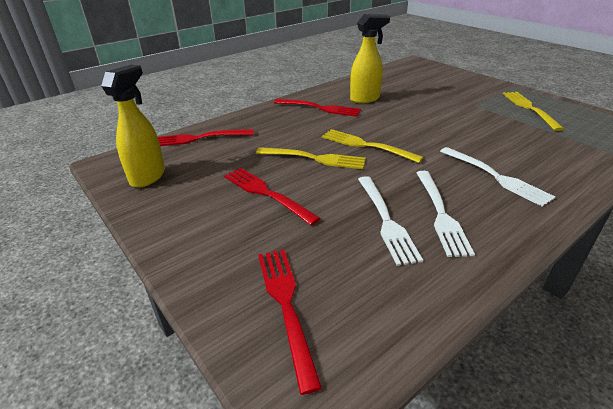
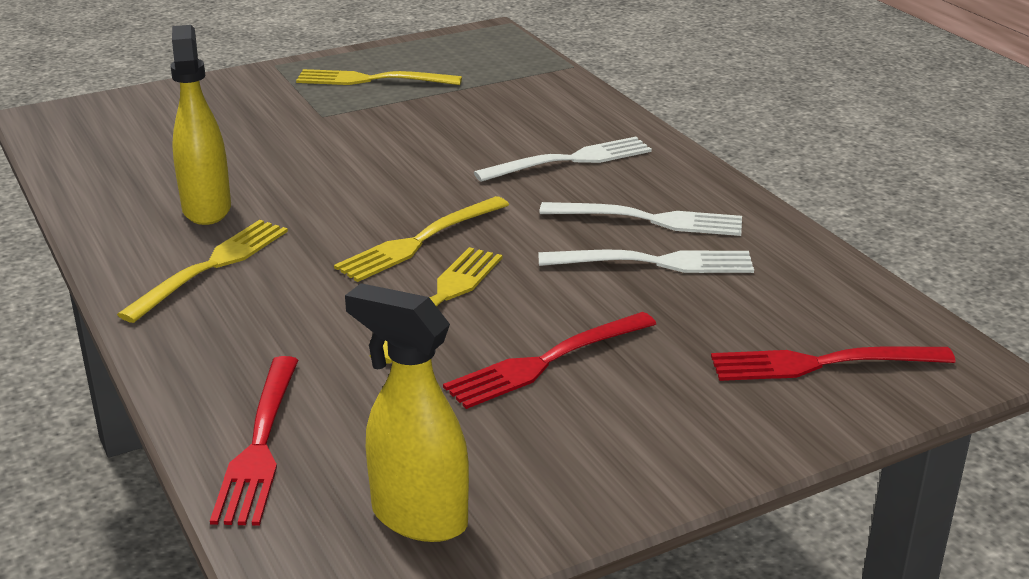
camera: 80 degrees left, 5 degrees down
red fork [274,99,361,117] -> yellow fork [117,220,288,323]

